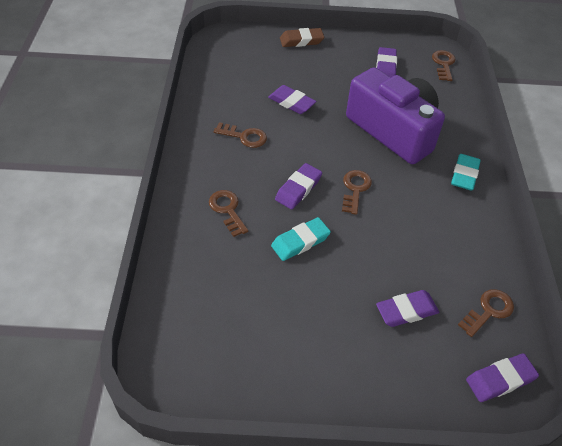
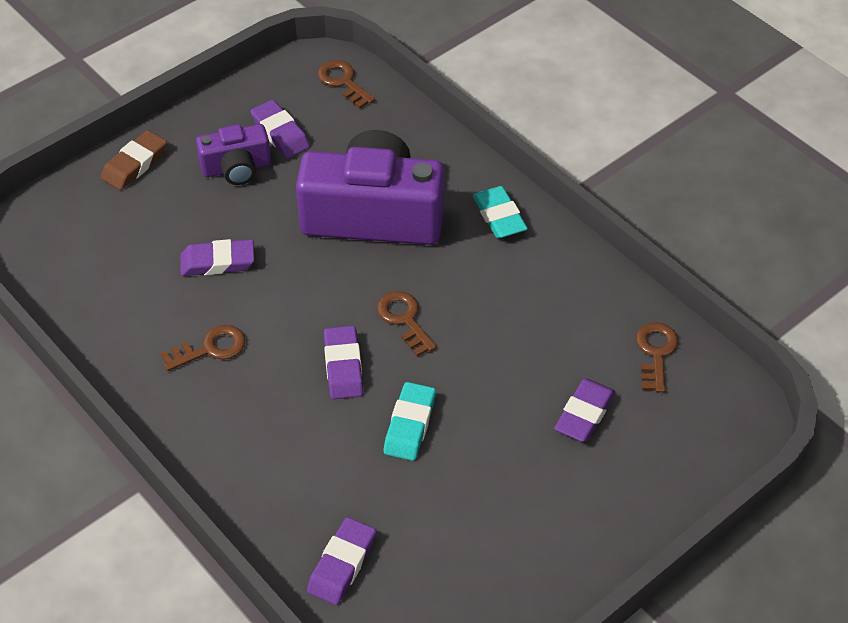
camera: 40 degrees left, 0 degrees up
brown key [209,190,248,237] -> none
purple eraser [466,353,539,402] -> purple eraser moved to [307,517,376,605]
none -> purple camera [196,124,271,185]

